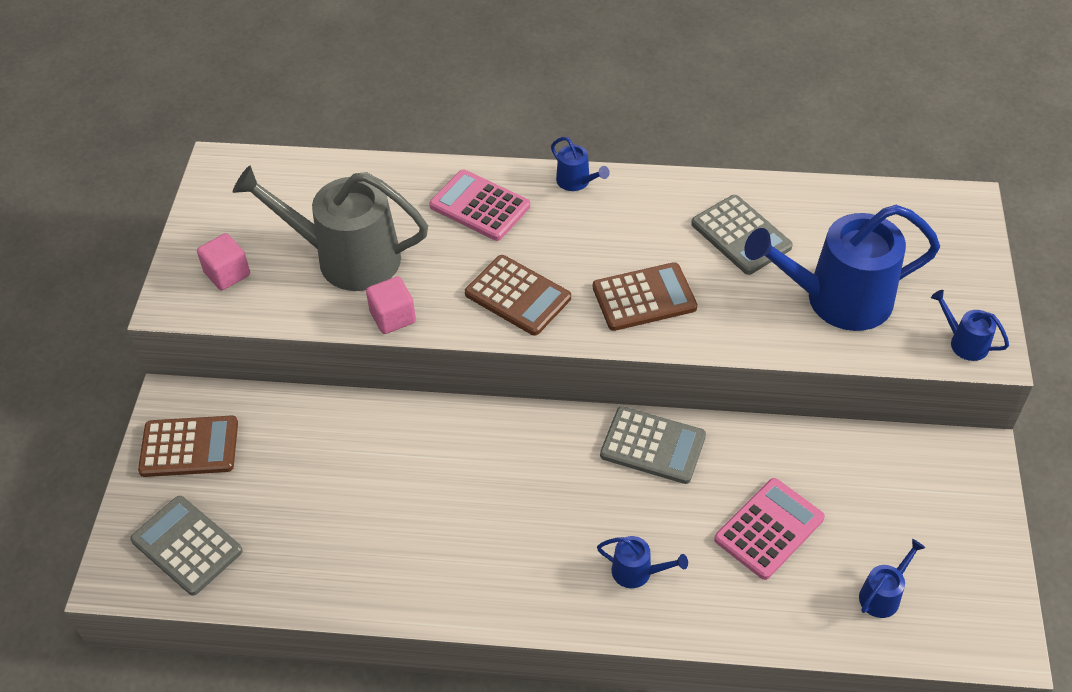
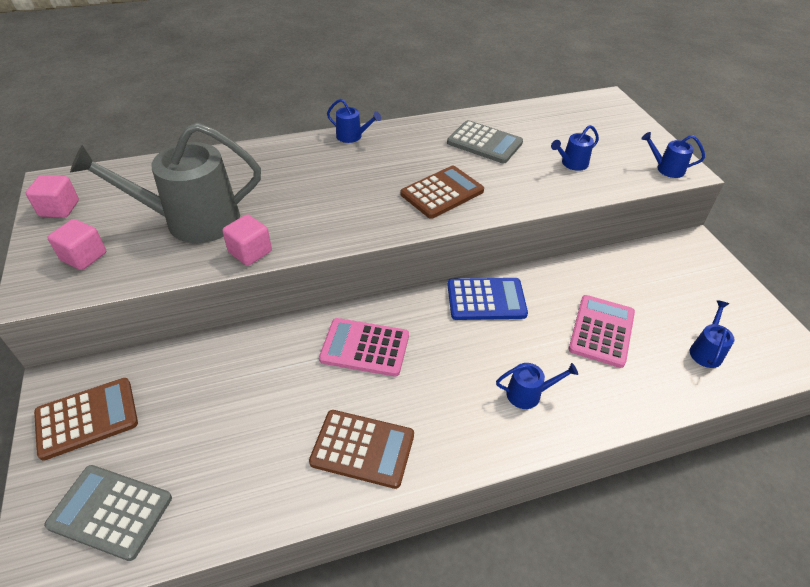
camera: 25 degrees left, 5 degrees down
pink calculator [429,170,530,241] -> pink calculator moved to [319,318,409,377]
brown calculator [465,255,571,336] -> brown calculator moved to [309,410,414,489]
grey calculator [600,406,706,484] -> blue calculator [447,278,528,320]
blue watering can [744,205,940,331] -> blue watering can [551,125,599,171], size x0.43
none -> pink cube [26,175,79,218]

